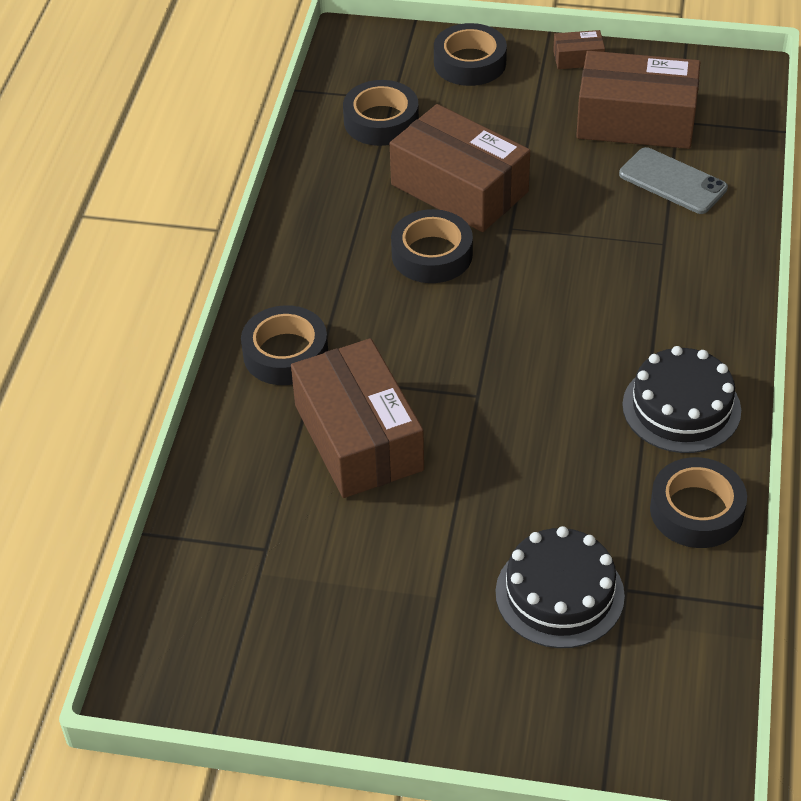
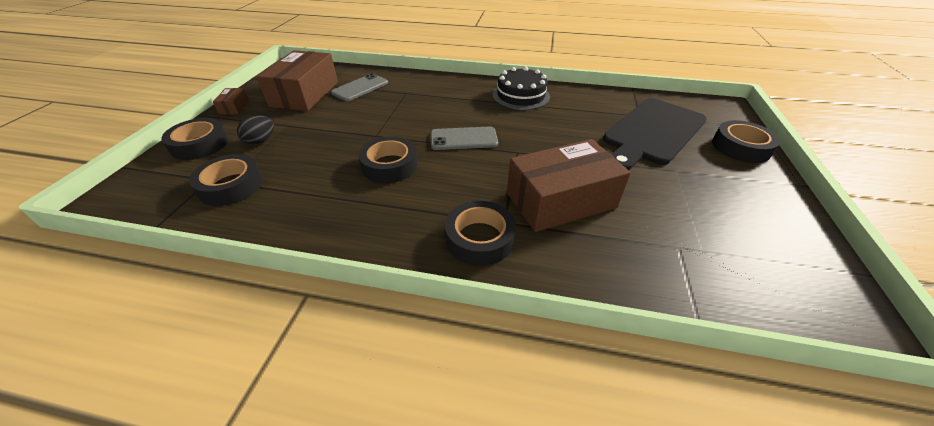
camera: 90 degrees left, 5 degrees down
brown box [390,104,530,232] -> none
black cake [496,526,625,648] -> black cutting board [603,98,707,170]
black tape [650,457,747,548] -> black tape moved to [712,120,781,163]
none -> black egg [237,115,274,145]
none -> grey phone [431,127,498,150]

